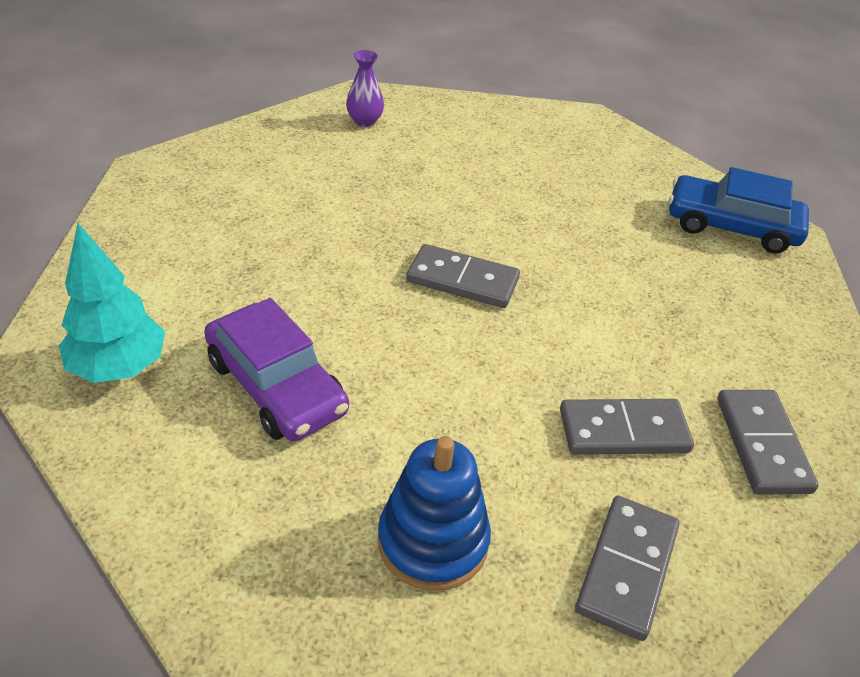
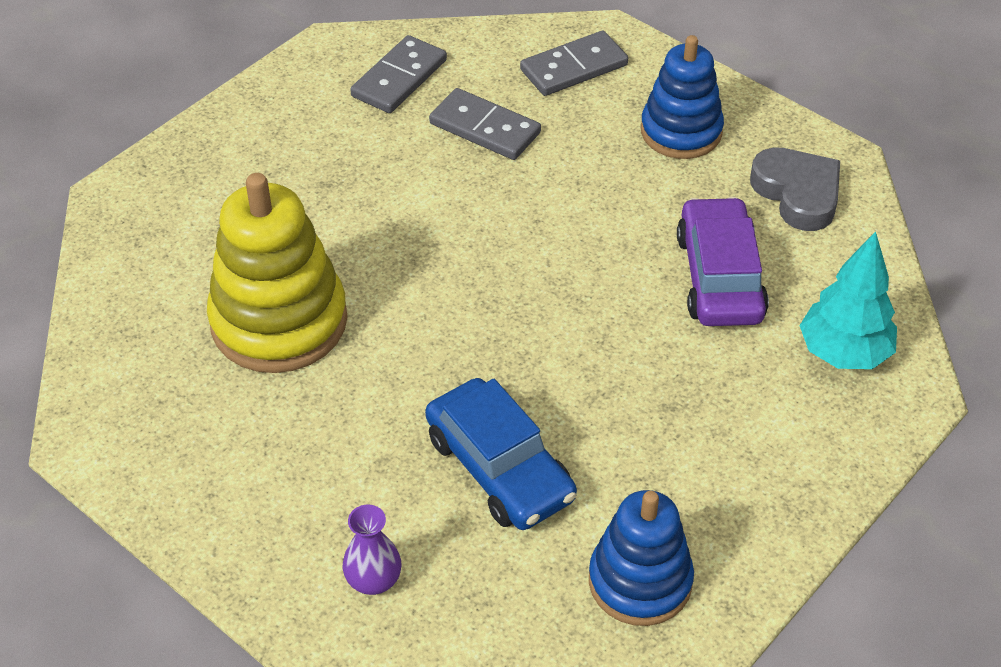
camera: 140 degrees left, 5 degrees up
grey domino [406,244,520,308] -> none
blue car [669,167,809,254] -> blue car moved to [425,378,577,530]
none -> yellow stacking toy [207,173,347,373]
none -> blue stacking toy [589,490,694,626]
none -> grey heart [750,147,840,231]

